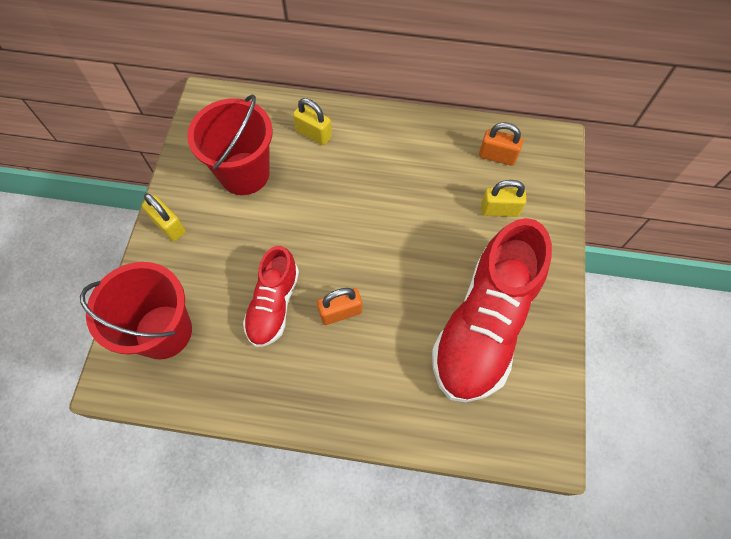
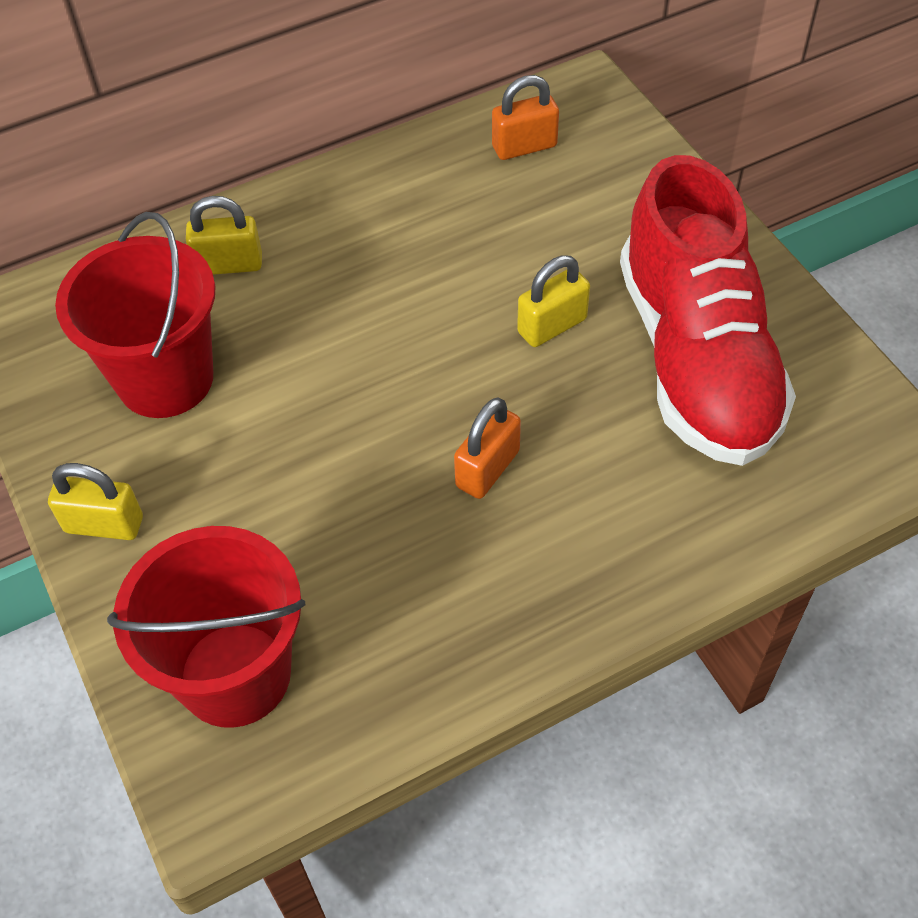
camera: 35 degrees left, 10 degrees down
red shoe [243,246,299,347] -> none
yellow padlock [481,180,527,217] -> yellow padlock moved to [517,255,590,347]

